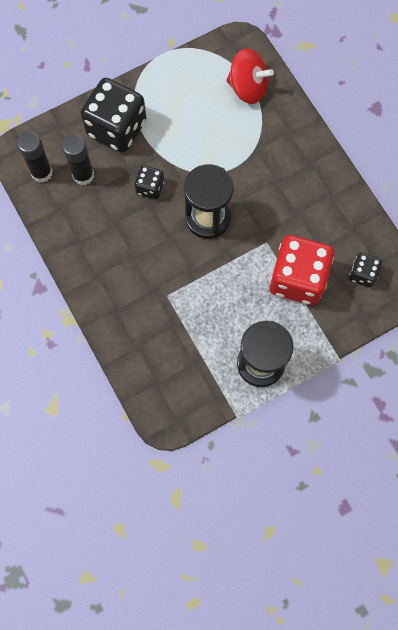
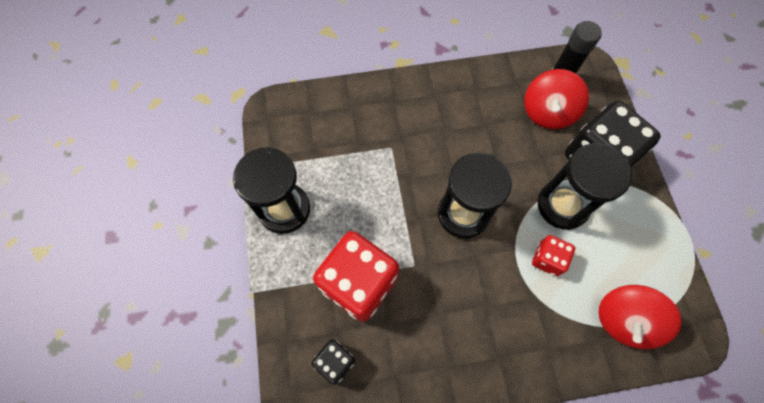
camera: 110 degrees right, 5 degrees down
black glue stick [62,134,94,185] -> red spinning top [524,69,589,129]
black dice [134,165,164,200] -> none
none -> red dice [532,235,575,276]
none -> black hourglass [538,143,632,230]

